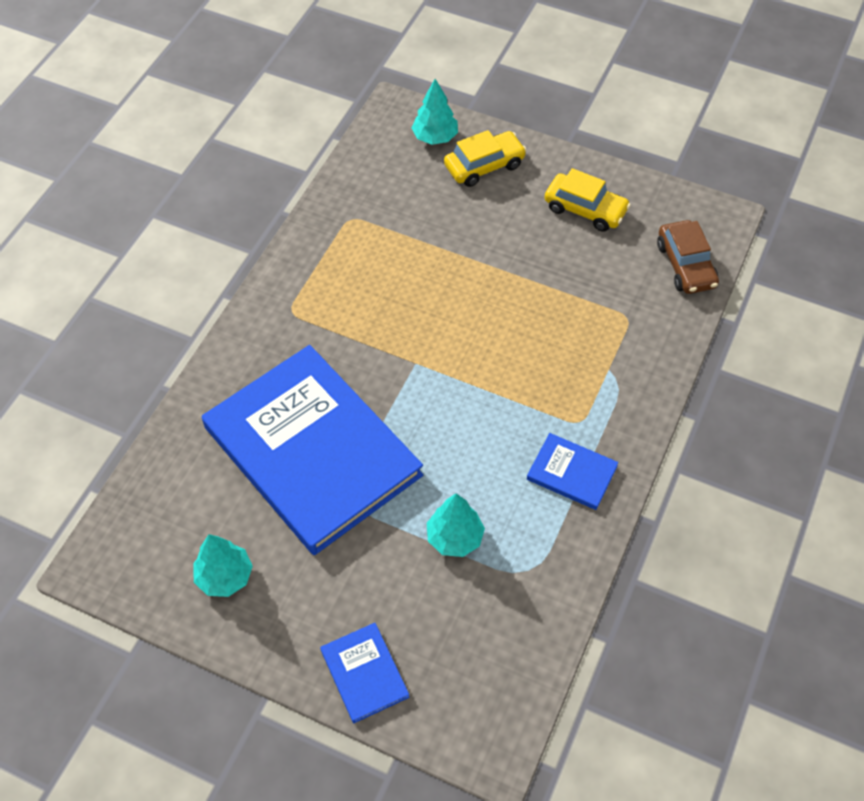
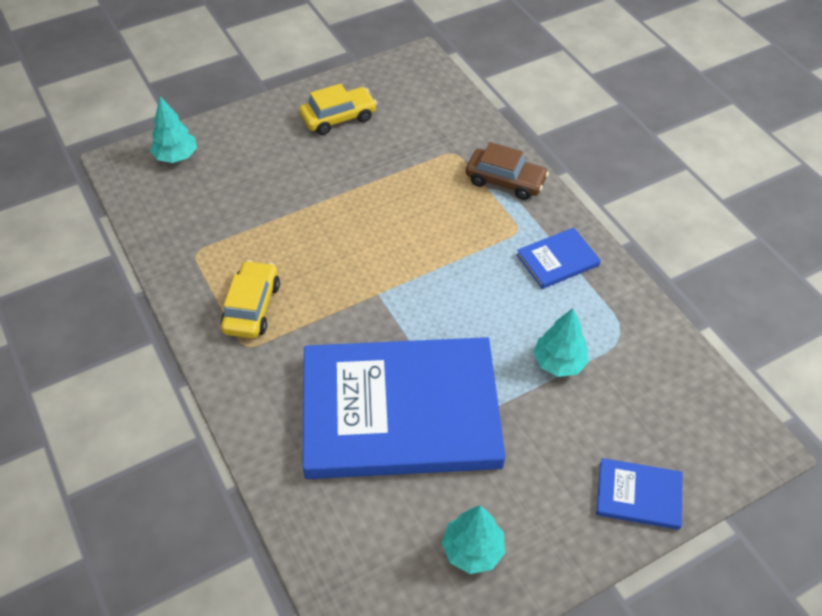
camera: 55 degrees left, 5 degrees down
yellow car [444,130,527,187] -> yellow car moved to [220,260,280,338]
brown car [657,220,719,294] -> brown car moved to [466,142,549,200]

